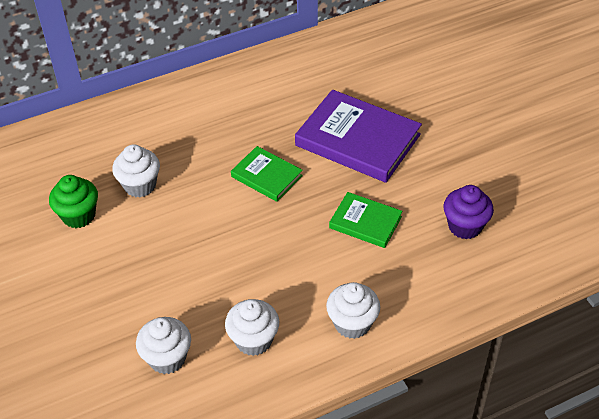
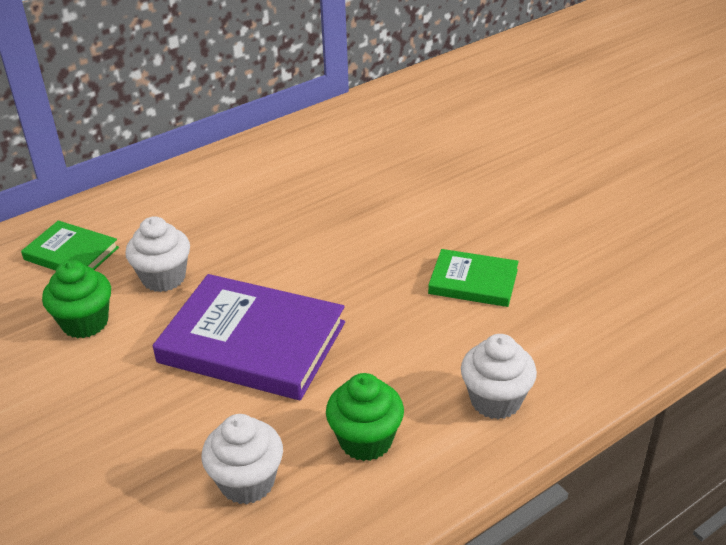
camera: 10 degrees left, 10 degrees down
white cupcake [225,299,279,356] -> green cupcake [326,373,404,461]
green book [231,146,303,202] -> green book moved to [21,220,119,271]
purple book [295,90,422,183] -> purple book moved to [153,274,345,400]
purple cupcake [443,185,494,239] -> none

